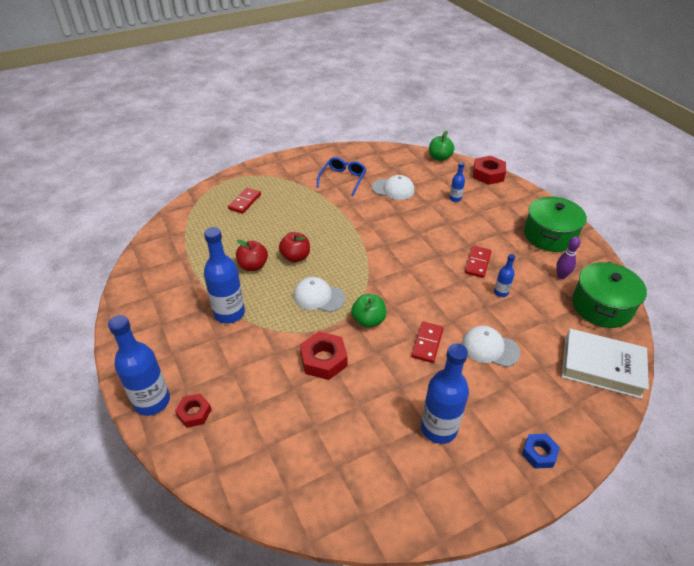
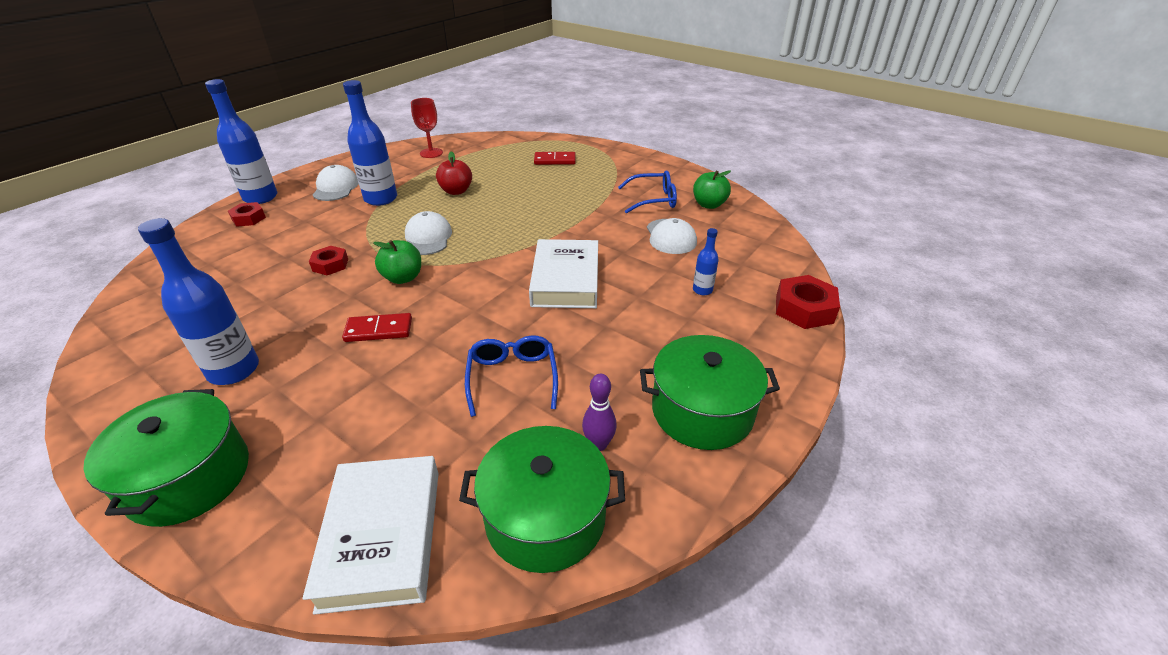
camera: 65 degrees right, 5 degrees down
red apple [279,232,310,262] -> none
red nut [300,331,348,380] -> red nut [309,246,348,275], size x0.63
green apple [429,131,454,161] -> green apple moved to [693,170,731,209]
white cap [462,326,520,367] -> white cap moved to [313,165,359,201]
red domino [465,246,492,278] -> none
blue bottle [494,254,515,297] -> blue glasses [465,336,558,417]
blue nut [522,434,560,469] -> green pot [83,389,249,527]
none -> red goblet [411,98,443,158]
none -> white book [529,239,598,308]

